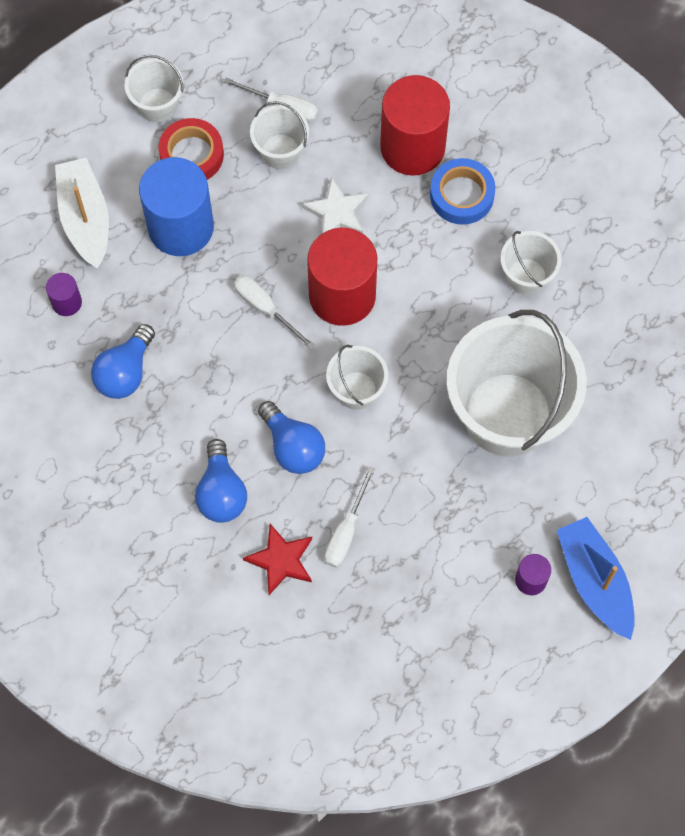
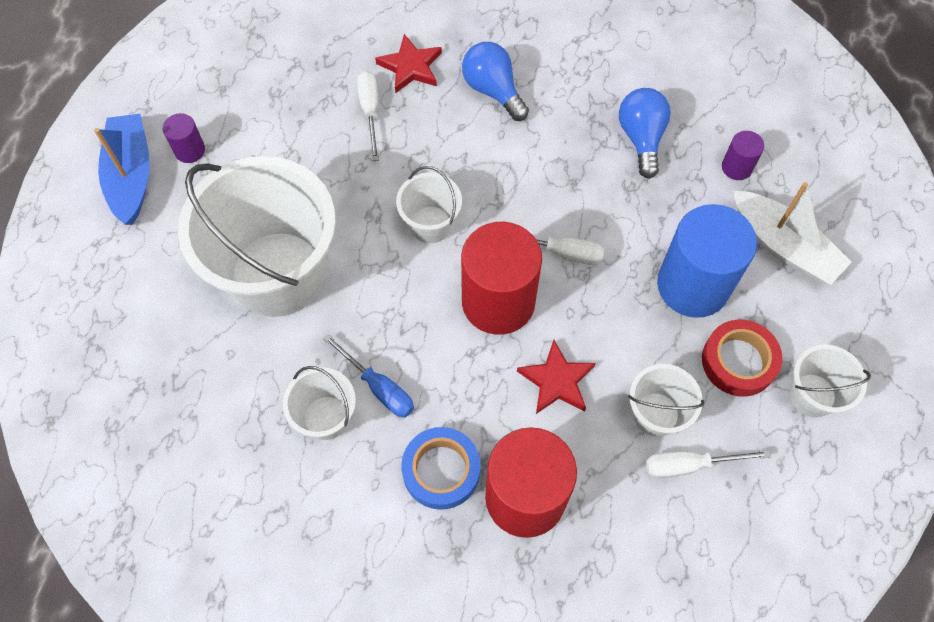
camera: 150 degrees right, 5 degrees down
blue light bulb [258,401,325,474] -> none
white star [302,177,369,233] -> red star [517,340,596,414]
blue boat [557,517,635,640] -> blue boat turned 135 degrees counterclockwise [94,114,150,225]
none -> blue screwdriver [323,334,414,417]

